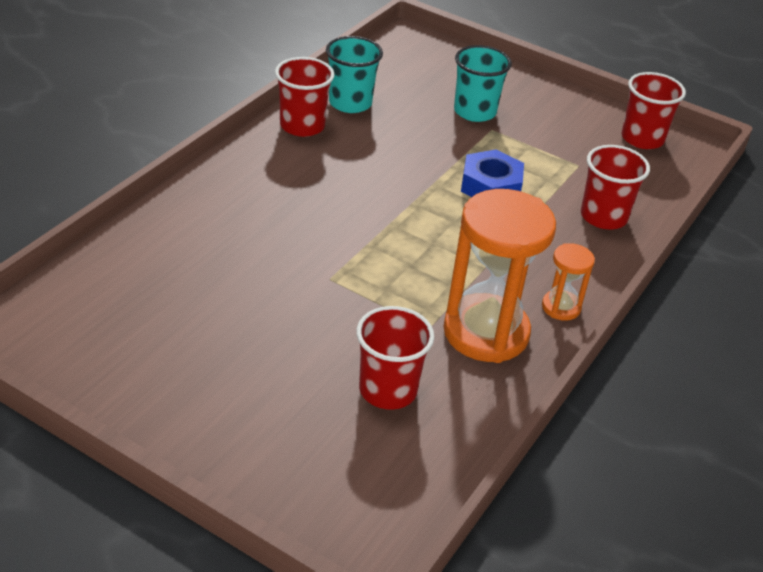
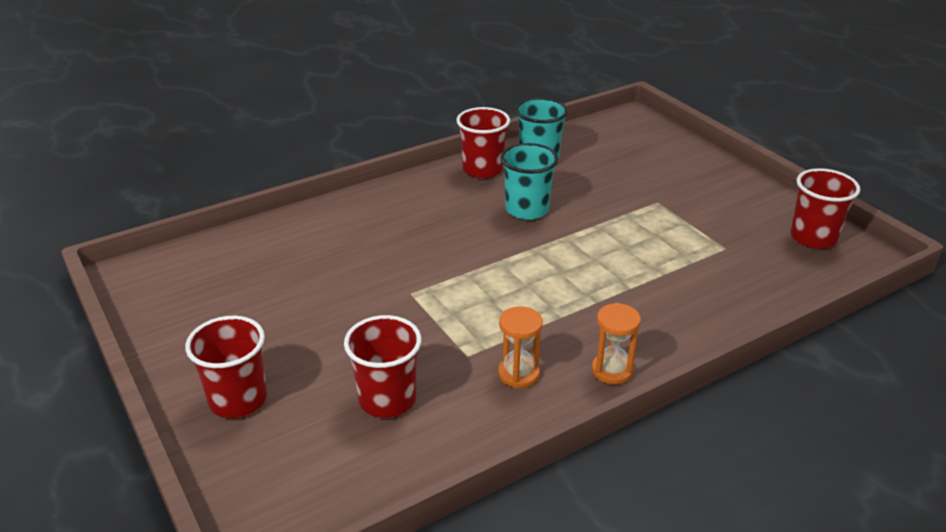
camera: 30 degrees right, 5 degrees down
orange hourglass [443,189,556,363] -> orange hourglass [498,306,543,388], size x0.47
turquoise cup [454,45,512,122] -> turquoise cup moved to [500,143,558,220]
blue nut [461,150,524,197] -> none
red cup [581,145,650,229] -> red cup moved to [185,316,267,418]

